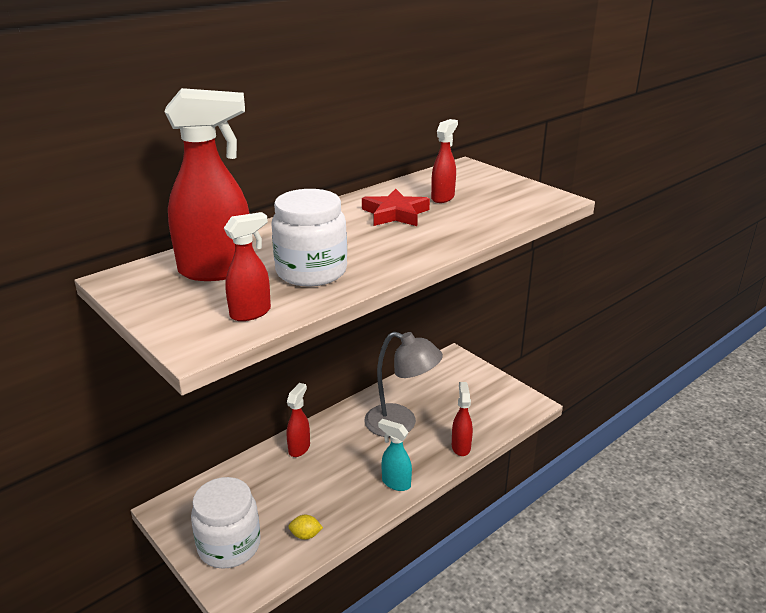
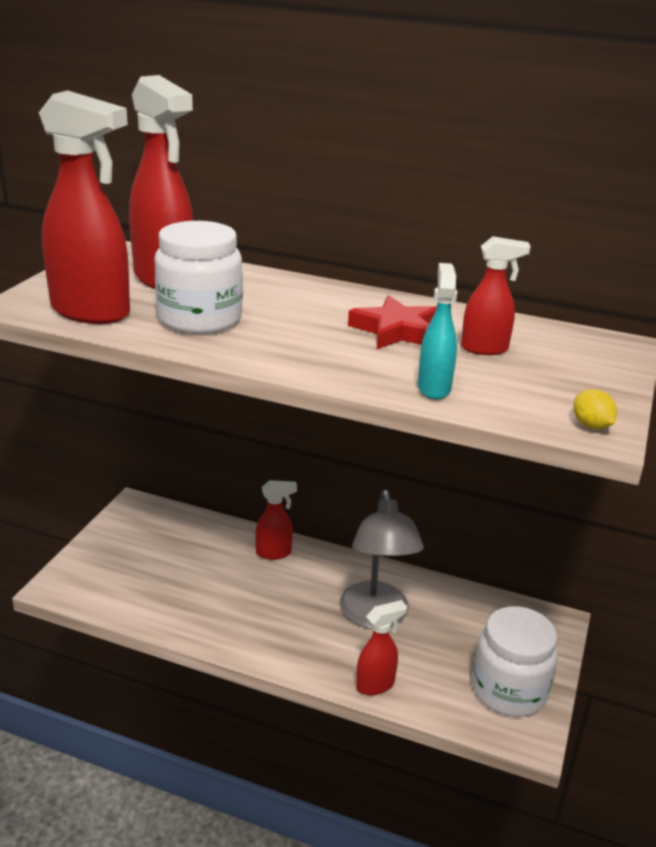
camera: 60 degrees right, 0 degrees up
white jar [191,477,261,569] -> white jar moved to [472,606,558,717]
red spray bottle [224,212,271,321] -> red spray bottle [39,90,130,324], size x1.89
yellow lemon [288,515,323,540] -> yellow lemon moved to [574,389,617,430]
turquoise spray bottle [378,419,412,491] -> turquoise spray bottle moved to [418,263,457,399]

